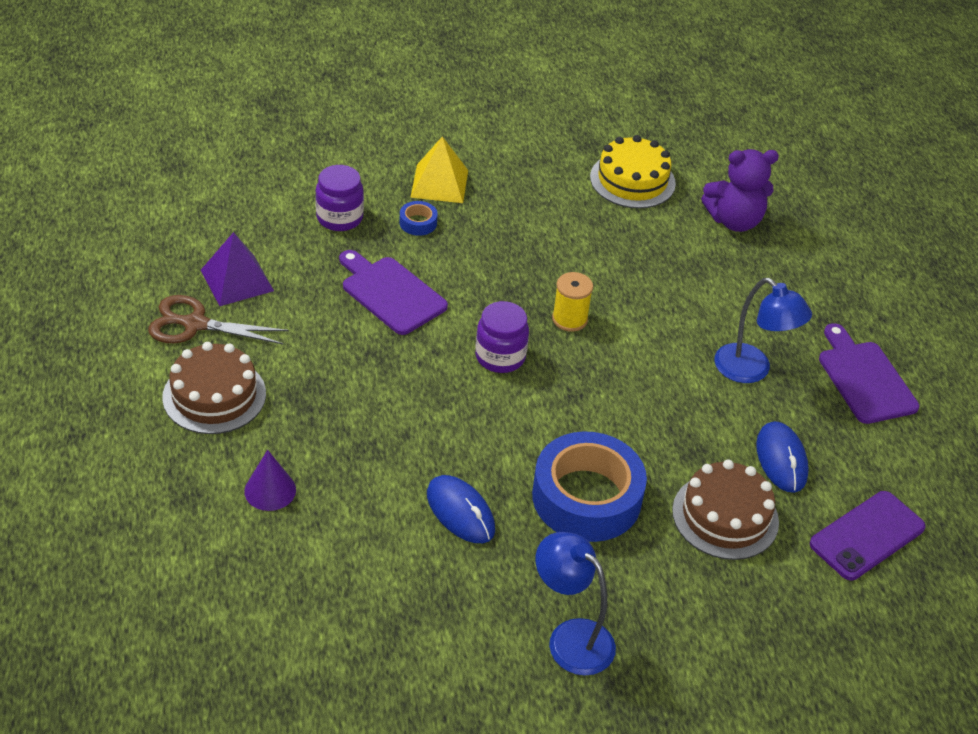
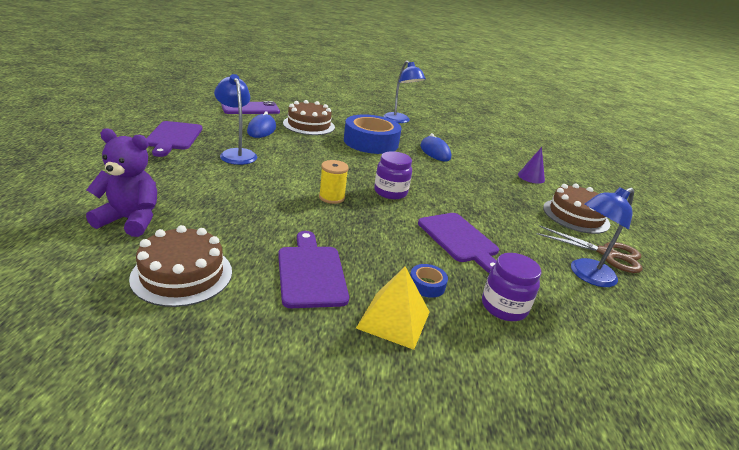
camera: 165 degrees left, 15 degrees down
purple pyramid [201,232,274,306] -> blue lamp [571,187,634,287]
yellow cake [590,135,676,208] -> brown cake [129,225,232,307]
none -> purple cutting board [278,231,349,308]

